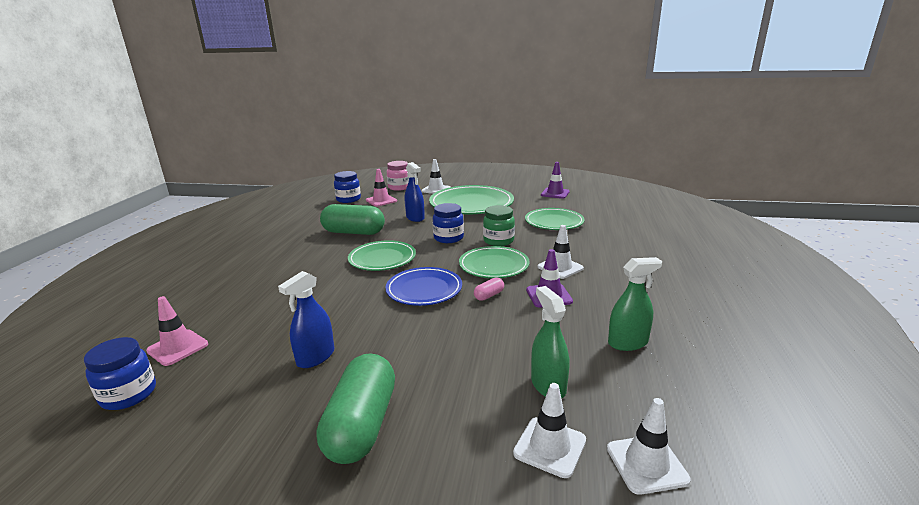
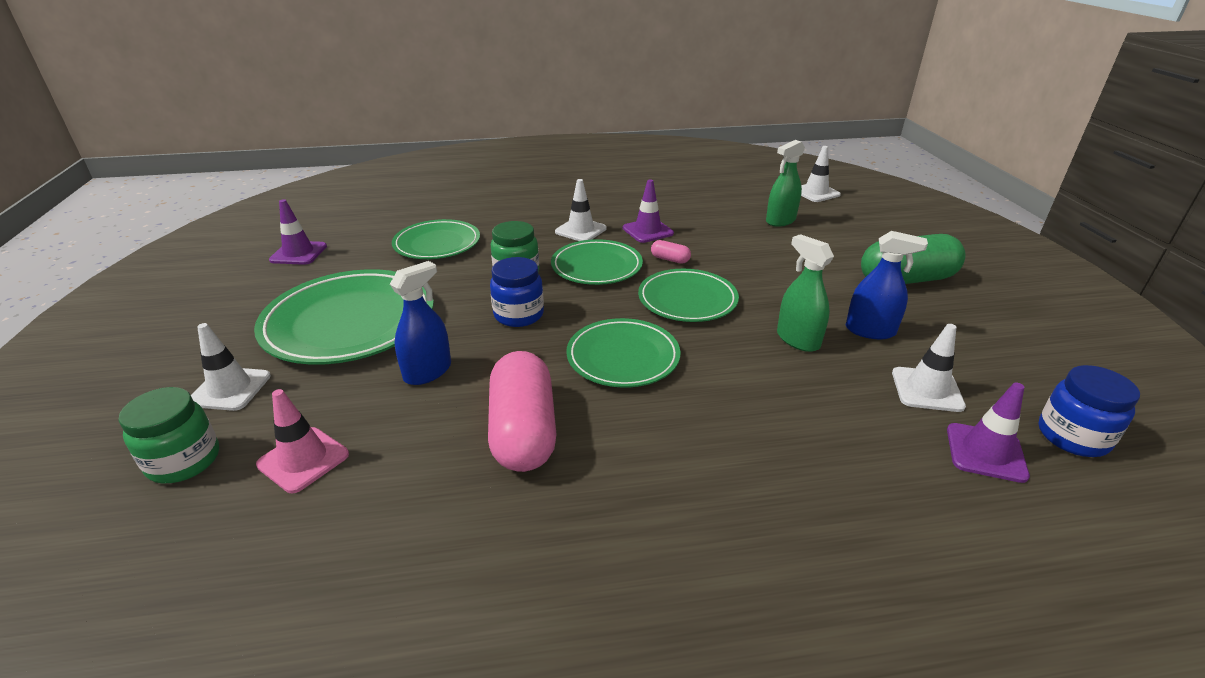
camera: 110 degrees left, 10 degrees up
pink traffic cone [146,296,208,366] -> purple traffic cone [947,383,1030,483]
green capsule [320,204,385,235] -> pink capsule [488,351,556,472]
blue jar [334,171,361,203] -> none
blue plate [385,267,462,306] -> green plate [638,269,739,322]
pink jar [387,161,409,191] -> green jar [118,387,219,484]
white traffic cone [513,383,586,478] -> white traffic cone moved to [892,324,966,412]
green spray bottle [608,257,662,351] -> green spray bottle moved to [777,234,834,352]

